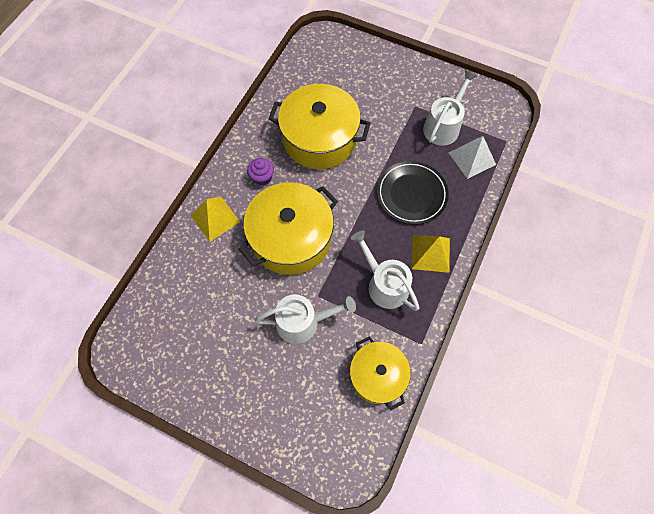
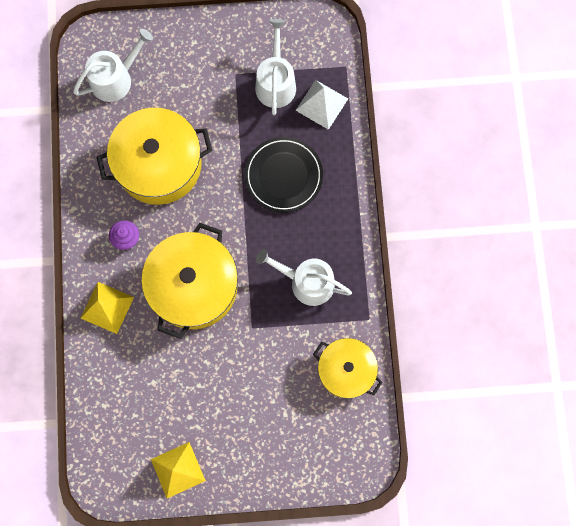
camera: 30 degrees left, 10 degrees up
white watering can [255,295,356,344] -> white watering can moved to [73,29,153,102]
yellow pyramid [412,235,450,273] -> yellow pyramid moved to [151,442,206,498]

